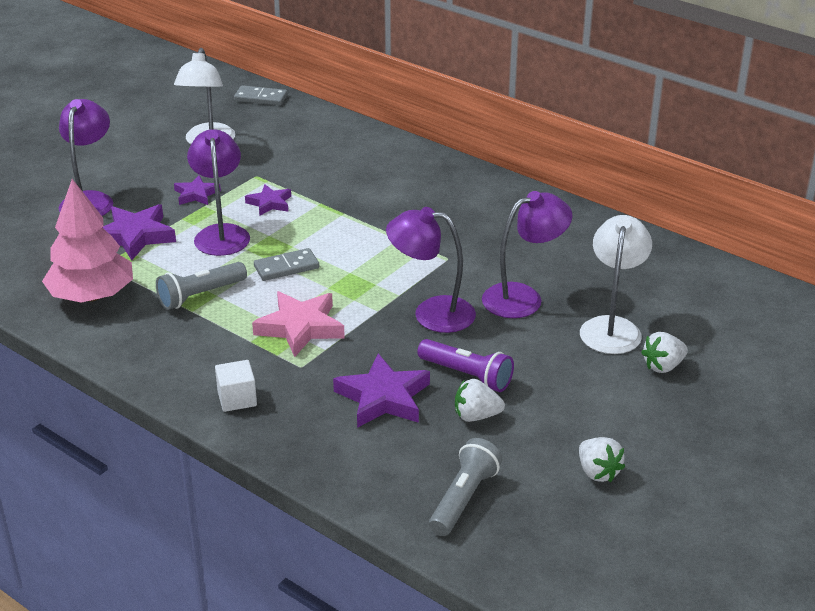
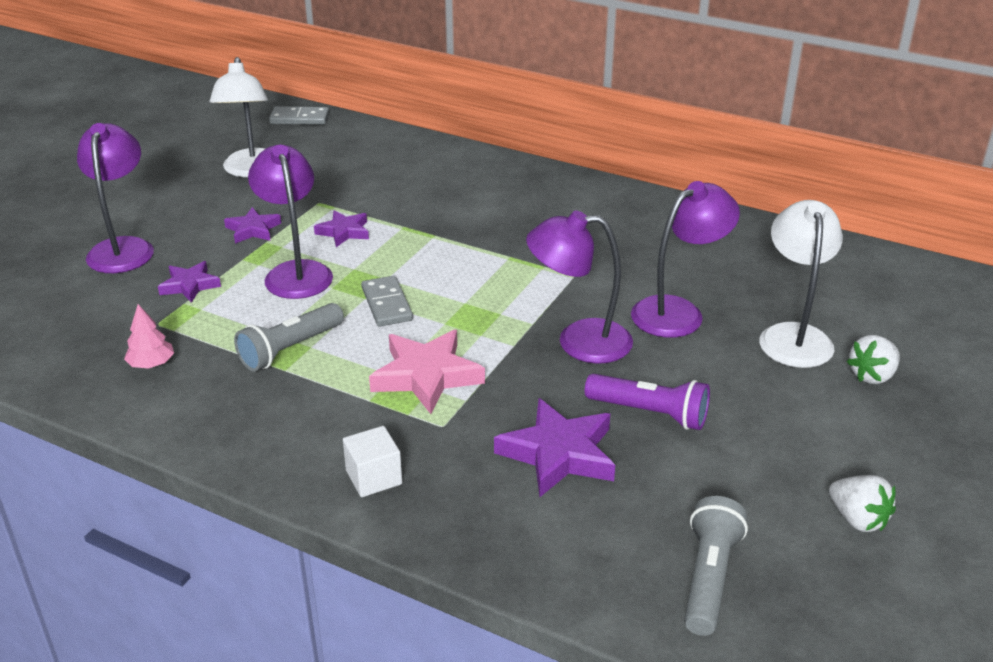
camera: 10 degrees left, 0 degrees up
pink tree [42,179,133,303] -> pink tree [124,304,174,369], size x0.43
purple star [102,204,176,260] -> purple star [158,261,221,303], size x0.59
grey domino [254,248,319,281] -> grey domino turned 75 degrees counterclockwise [361,276,413,327]
white strawberry [455,379,505,422] -> none

